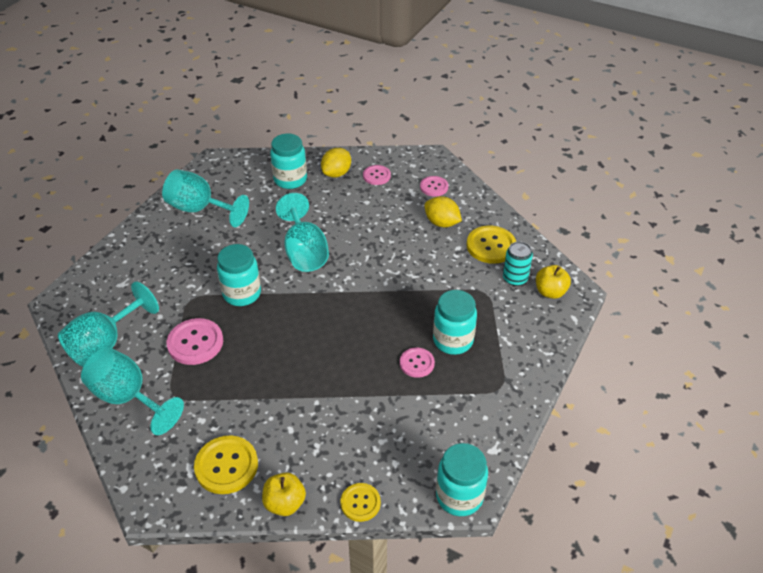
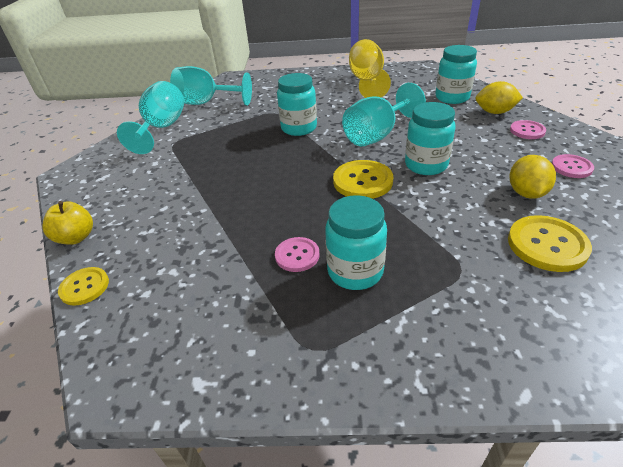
camera: 65 degrees right, 5 degrees down
turquoise goblet [162,169,249,227] -> yellow goblet [349,39,391,98]
pink button [167,318,223,365] -> none
yellow button [194,435,258,494] -> yellow button moved to [333,160,393,199]
turquoise jar [436,443,488,516] -> turquoise jar moved to [405,102,456,175]
turquoise can [503,242,533,286] -> none
yellow apple [536,265,571,299] -> none

